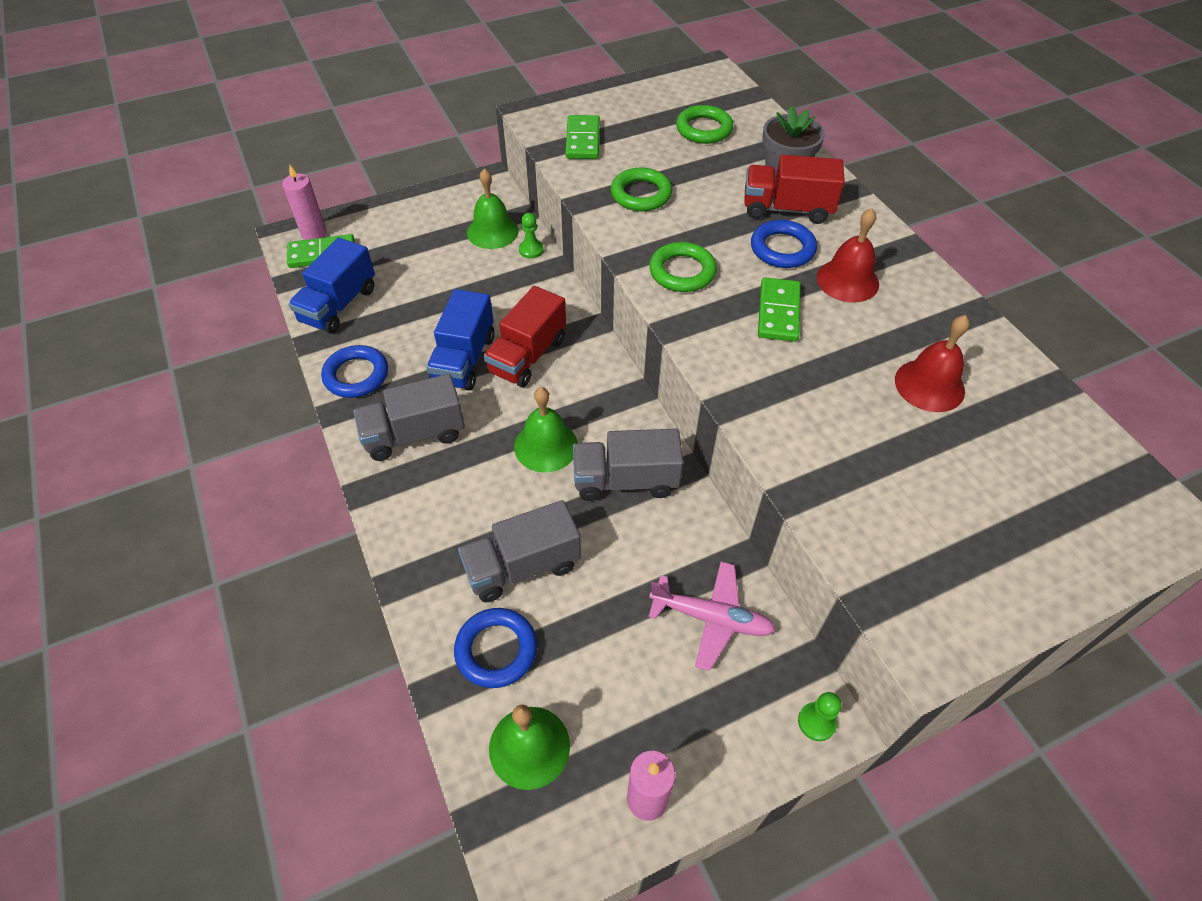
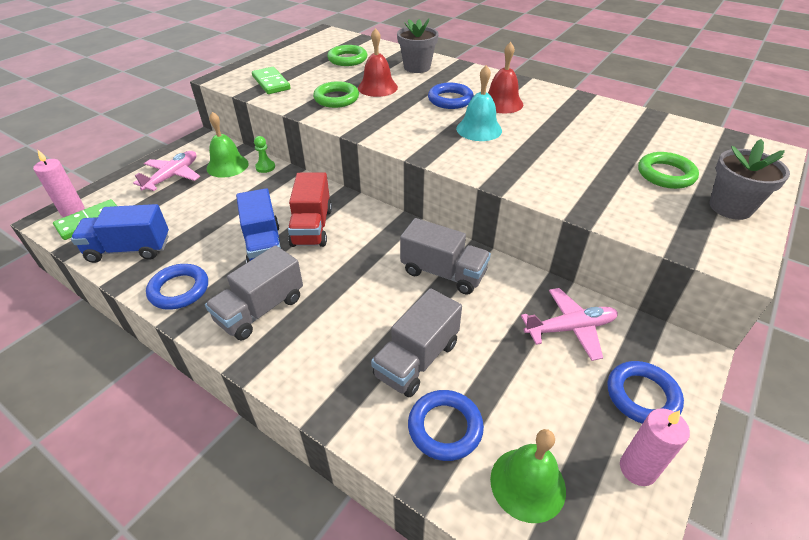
camera: 30 degrees left, 10 degrees down
blue truck [288,237,375,334] -> blue truck turned 90 degrees clockwise [71,204,169,263]
green bell [514,387,578,472] -> none
grey truck [573,428,683,501] -> grey truck turned 120 degrees counterclockwise [400,218,491,295]
green ring [649,242,717,292] -> green ring moved to [638,152,699,189]
red truck [744,155,845,224] -> none
green domino [758,277,801,342] -> turquoise bell [456,65,502,141]
green pawn [798,692,842,741] -> none
red bell [895,315,970,412] -> red bell moved to [358,28,398,97]
none -> pink plane [133,151,200,191]
none -> blue ring [607,361,684,424]
none -> grey flower pot [710,139,790,220]

